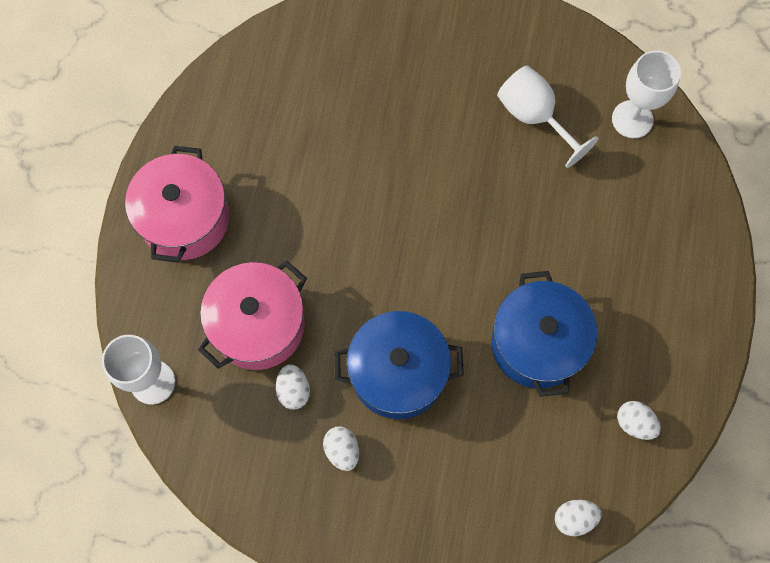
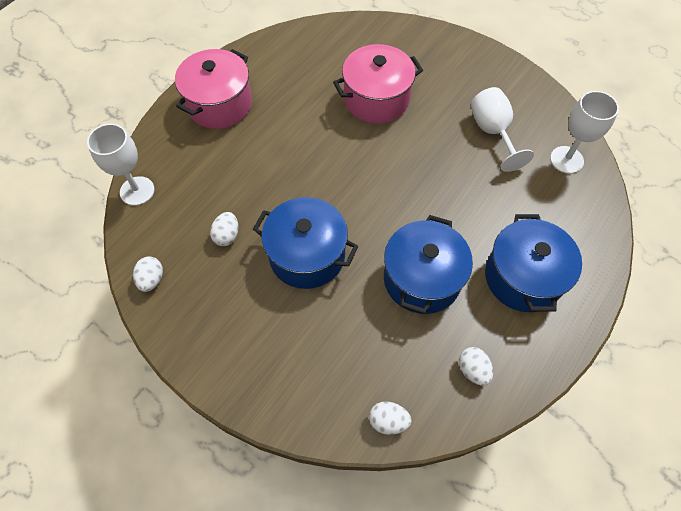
camera: 25 degrees right, 10 degrees down
pink pot [198,260,307,370] -> pink pot moved to [333,44,423,124]
white egg [323,427,359,471] -> white egg moved to [133,257,163,292]
none -> blue pot [485,214,582,312]

